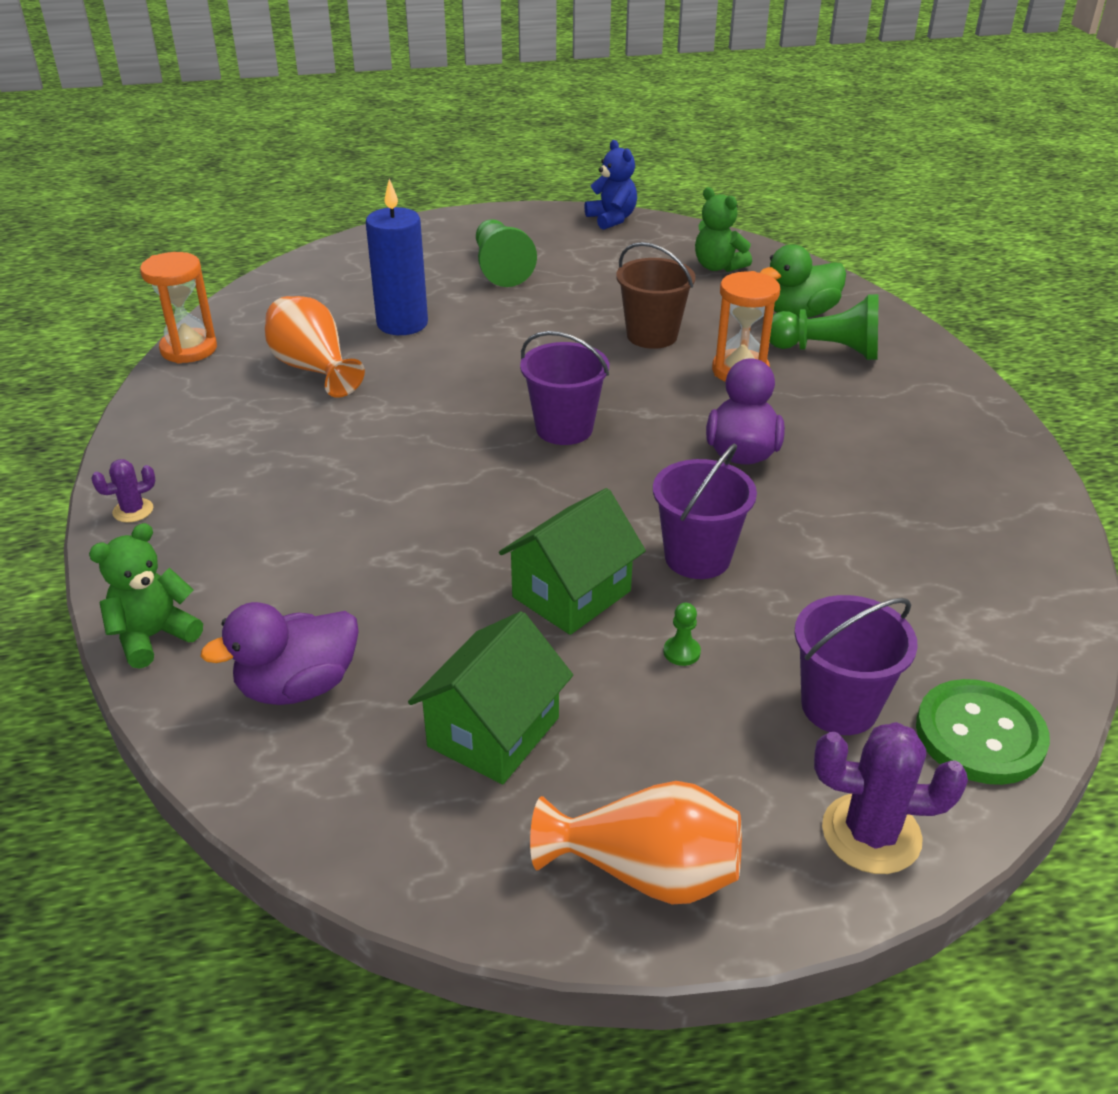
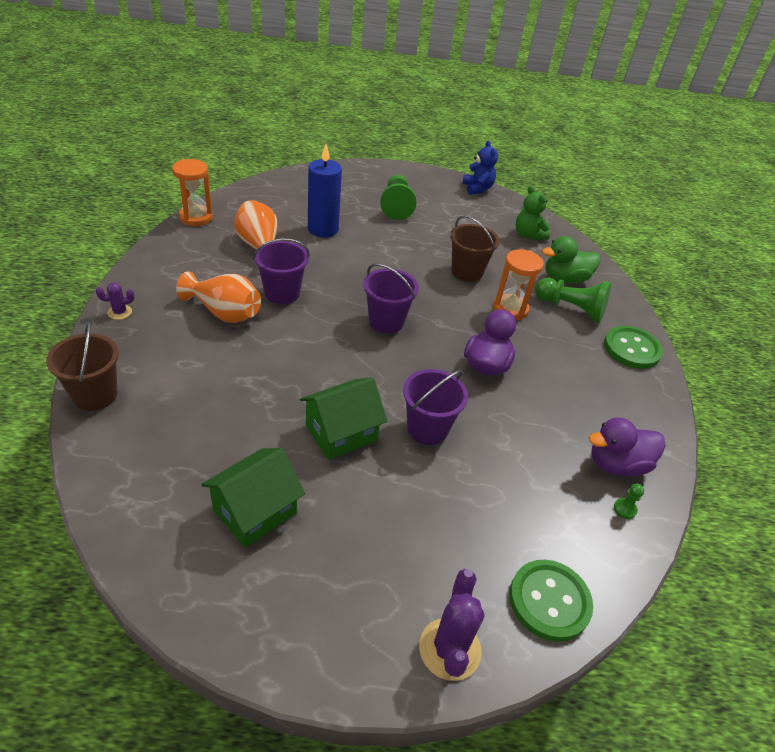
camera: 10 degrees right, 5 degrees up
green teddy bear [89,523,203,669] -> brown bucket [46,321,119,411]
purple duck [201,602,359,705] -> purple duck moved to [589,418,666,476]
orange vase [530,781,742,904] -> orange vase moved to [176,271,261,323]
green pawn [663,603,701,666] -> green pawn moved to [614,484,644,519]
purple bucket [794,595,918,735] -> purple bucket moved to [253,238,310,304]
purple cactus [814,722,968,874] -> purple cactus turned 75 degrees clockwise [419,569,484,681]
none -> green button [604,326,663,369]

